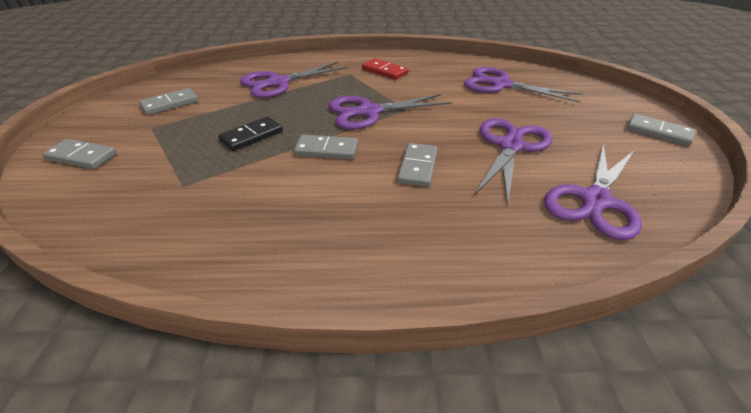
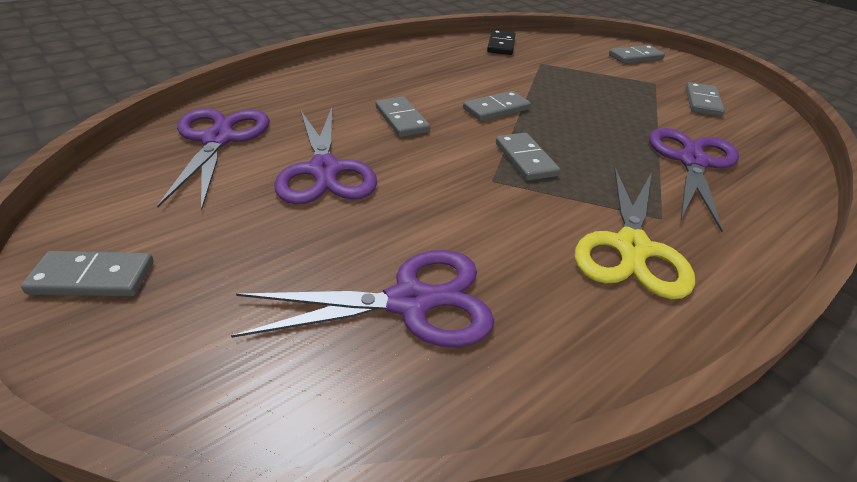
camera: 140 degrees right, 0 degrees up
black domino [218,116,283,151] -> black domino moved to [487,30,515,55]
purple scissors [328,94,452,130] -> grey domino [496,133,560,181]
red domino [362,58,409,80] -> yellow scissors [575,168,695,299]

